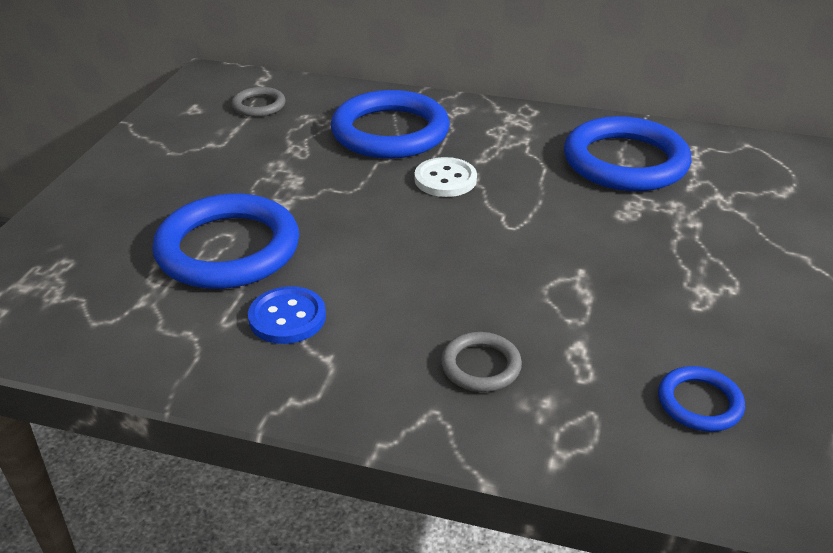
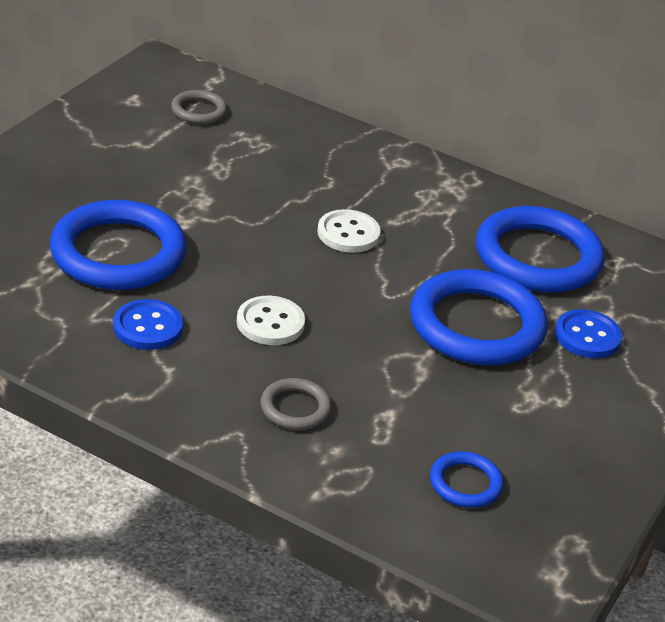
camera: 10 degrees right, 0 degrees up
blue ring [331,90,450,159] -> blue ring moved to [410,269,547,365]
none -> white button [237,296,305,345]
none -> blue button [555,309,622,358]

